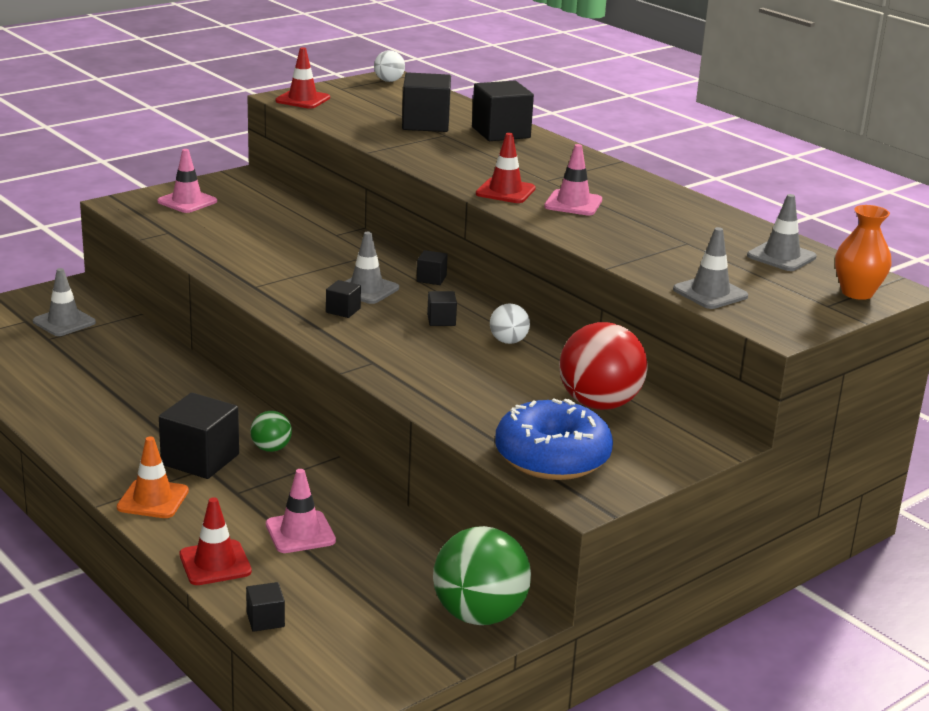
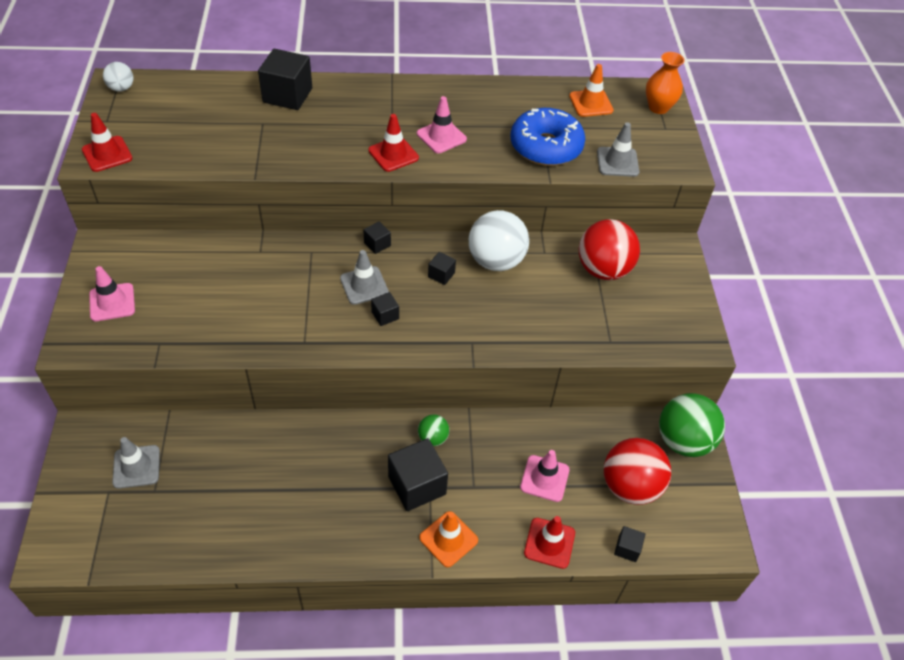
camera: 55 degrees left, 25 degrees up
black cube [402,72,451,132] -> none
white ball [490,304,530,344] -> white ball [469,210,529,271], size x2.01
blue donut [495,398,613,480] -> blue donut moved to [510,108,585,166]
grey traffic cone [747,194,817,271] -> orange traffic cone [569,64,613,117]
none -> red ball [604,438,671,505]

